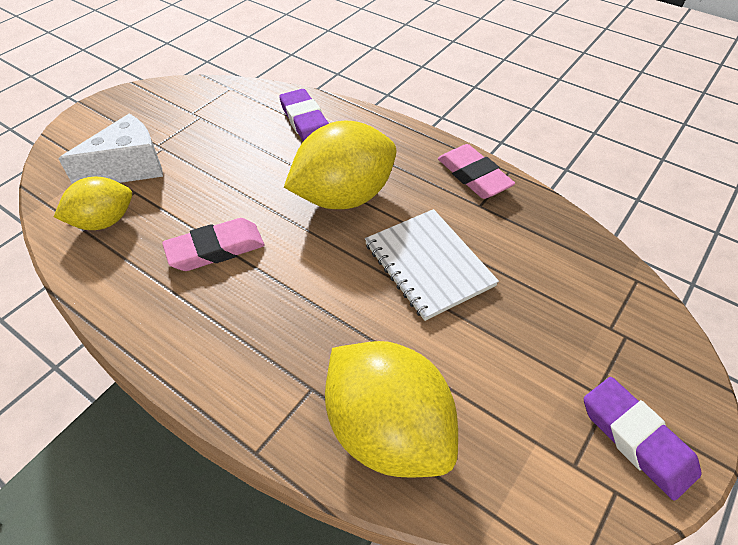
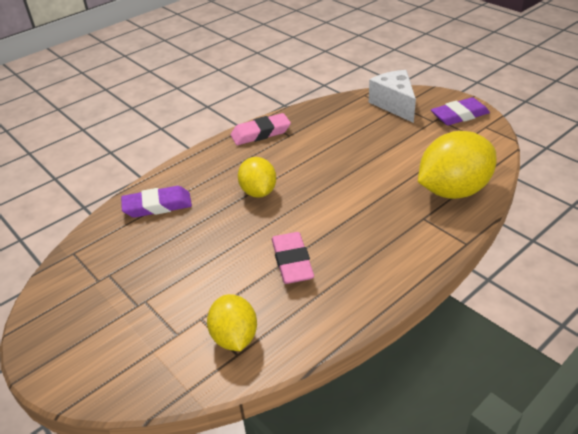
camera: 75 degrees left, 10 degrees down
white cheese [58,114,163,184] -> white cheese moved to [369,70,416,123]
yellow lemon [284,120,397,209] -> yellow lemon [238,157,276,198], size x0.60
white notebook [365,209,499,321] -> none

